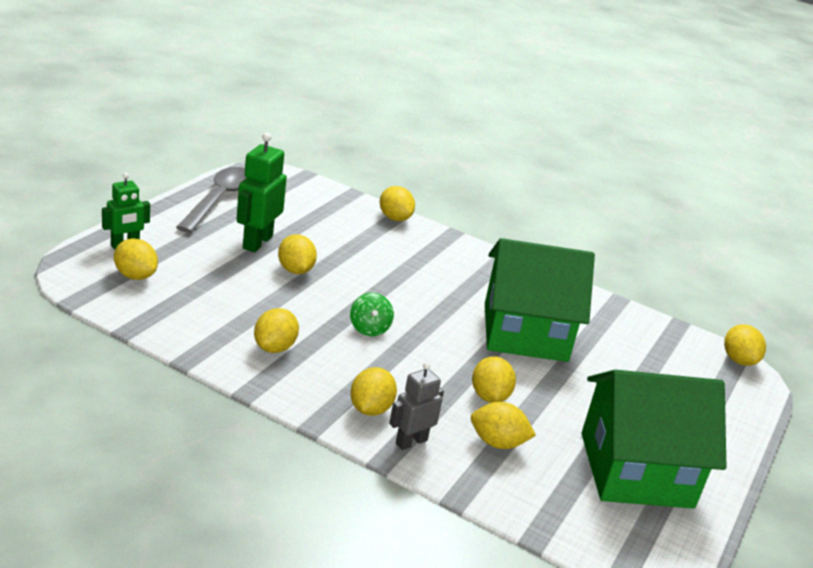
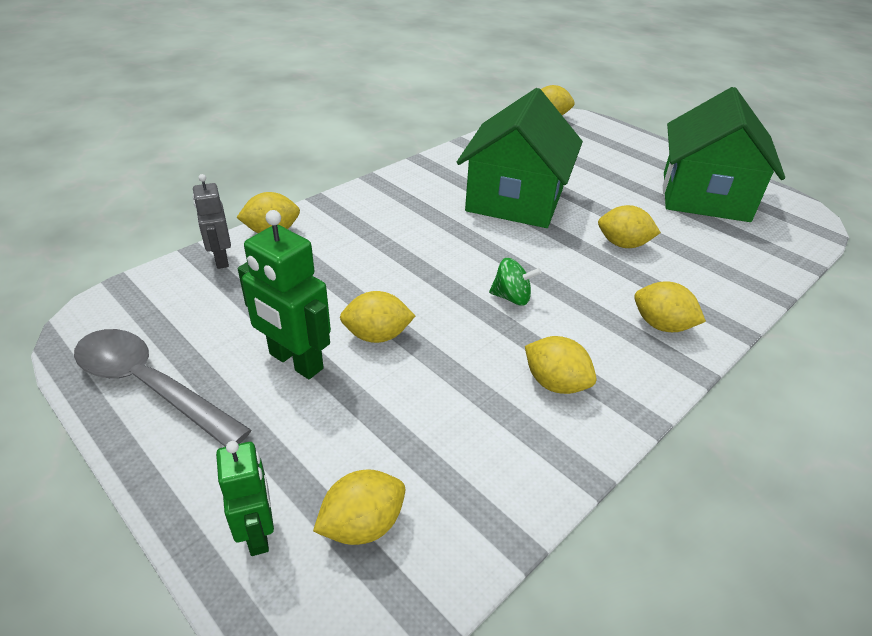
camera: 70 degrees left, 10 degrees up
grey robot [389,362,444,450] -> grey robot moved to [193,174,231,269]
yellow lemon [471,402,536,449] -> none

